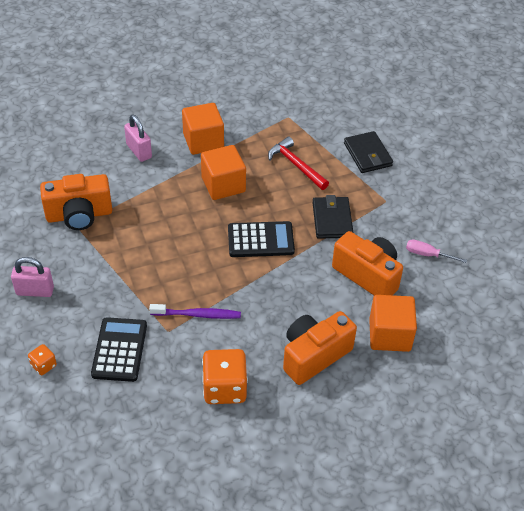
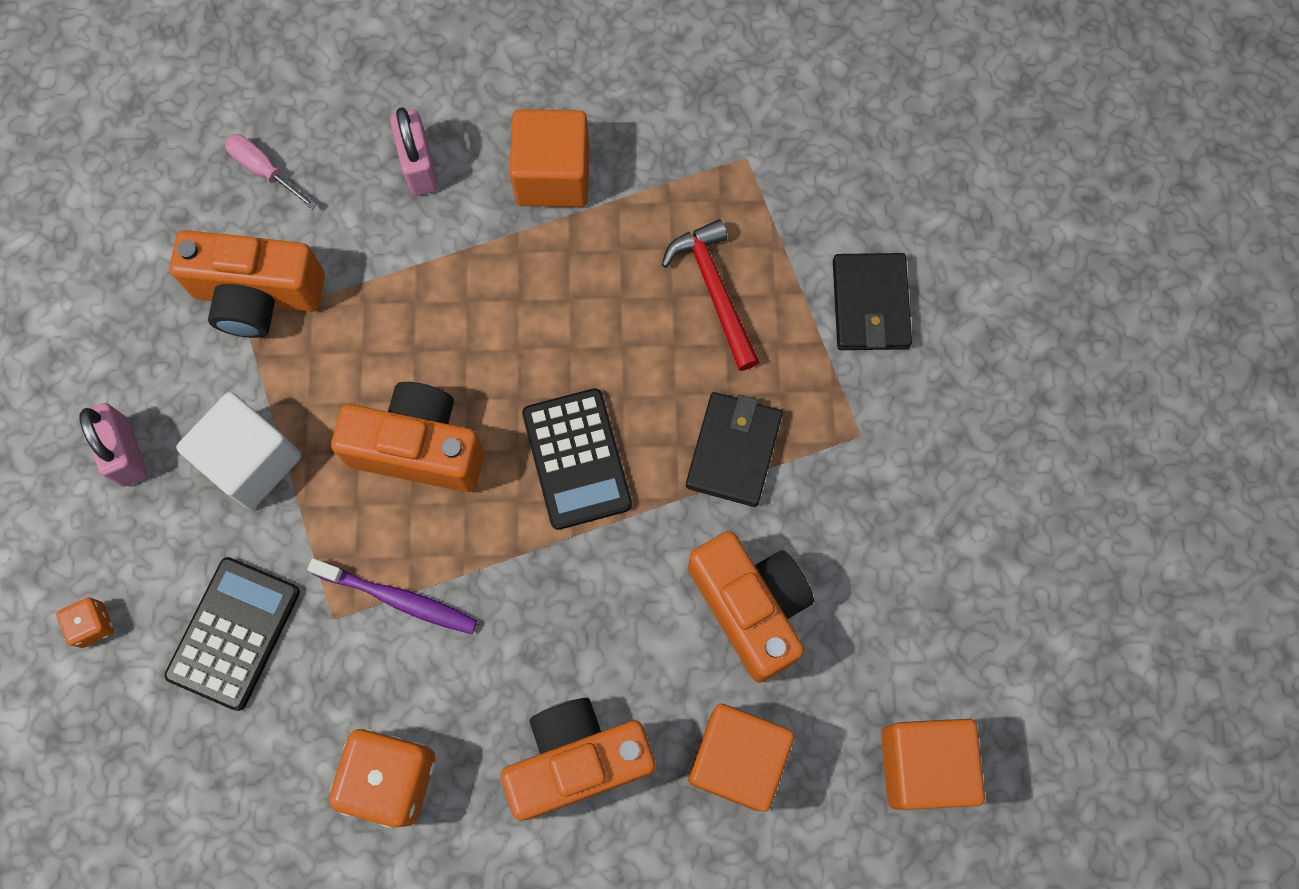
camera: 20 degrees right, 25 degrees up
pink padlock [11,257,54,297] -> pink padlock turned 45 degrees clockwise [79,403,148,487]
orange cube [201,145,246,200] -> orange cube moved to [881,719,985,810]
black calculator [228,221,295,257] -> black calculator turned 60 degrees clockwise [522,388,632,530]
pink screwdriver [406,239,467,263] -> pink screwdriver moved to [225,134,317,210]
none -> white cube [176,392,301,510]
none -> orange camera [331,382,484,492]

